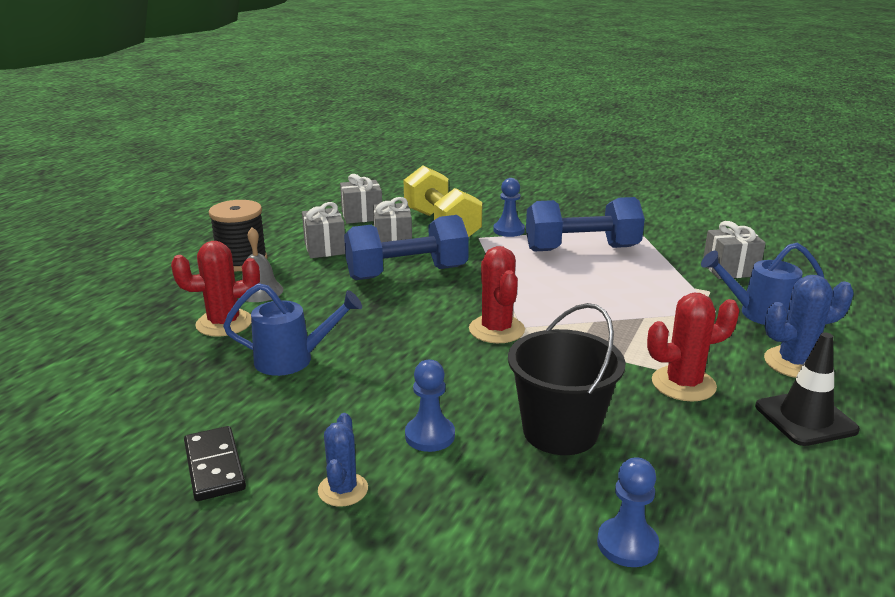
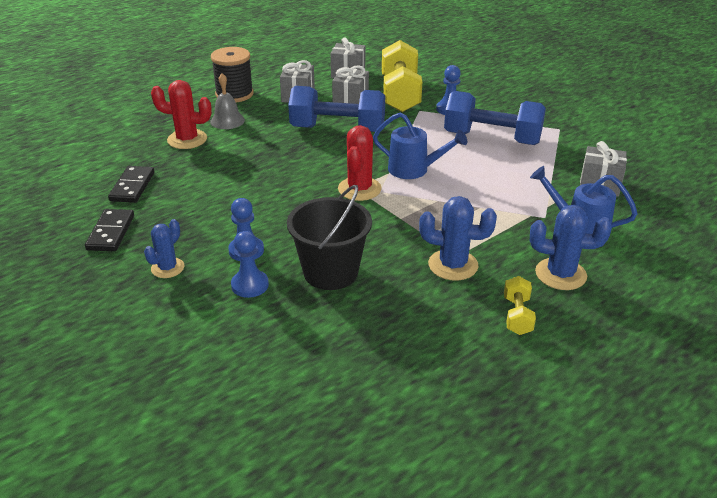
camera: 25 degrees right, 10 degrees up
blue watering can [223,283,362,376] -> blue watering can moved to [373,113,467,179]
blue pawn [597,457,659,567] -> blue pawn moved to [231,231,269,298]
red cactus [647,293,739,401] -> blue cactus [419,196,497,281]
black traffic cone [755,332,860,446] -> yellow dumbbell [504,276,536,335]
none -> black domino [108,166,155,203]

